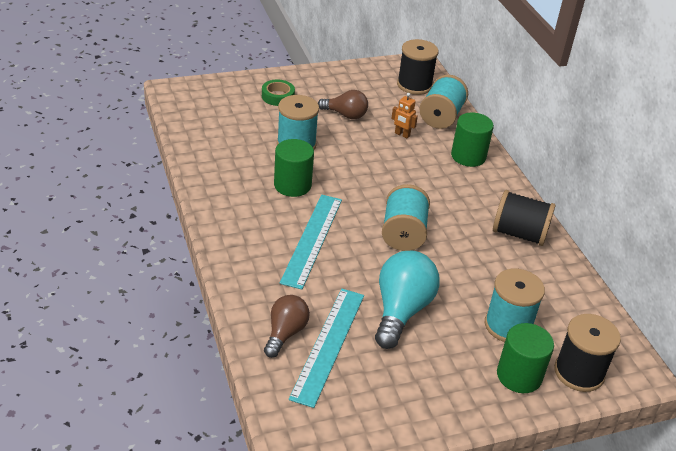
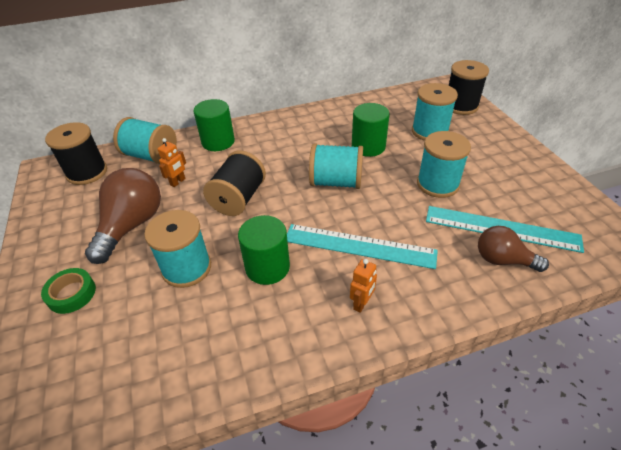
camera: 85 degrees left, 5 degrees up
brown light bulb [318,90,368,119] -> brown light bulb [85,168,161,264], size x1.61
turquoise light bulb [375,251,440,349] -> turquoise spool [417,131,471,198]
black spool [493,190,556,246] -> black spool moved to [203,150,266,216]
green cylinder [497,323,554,393] -> green cylinder moved to [352,103,390,157]
none -> orange robot [350,259,377,313]

